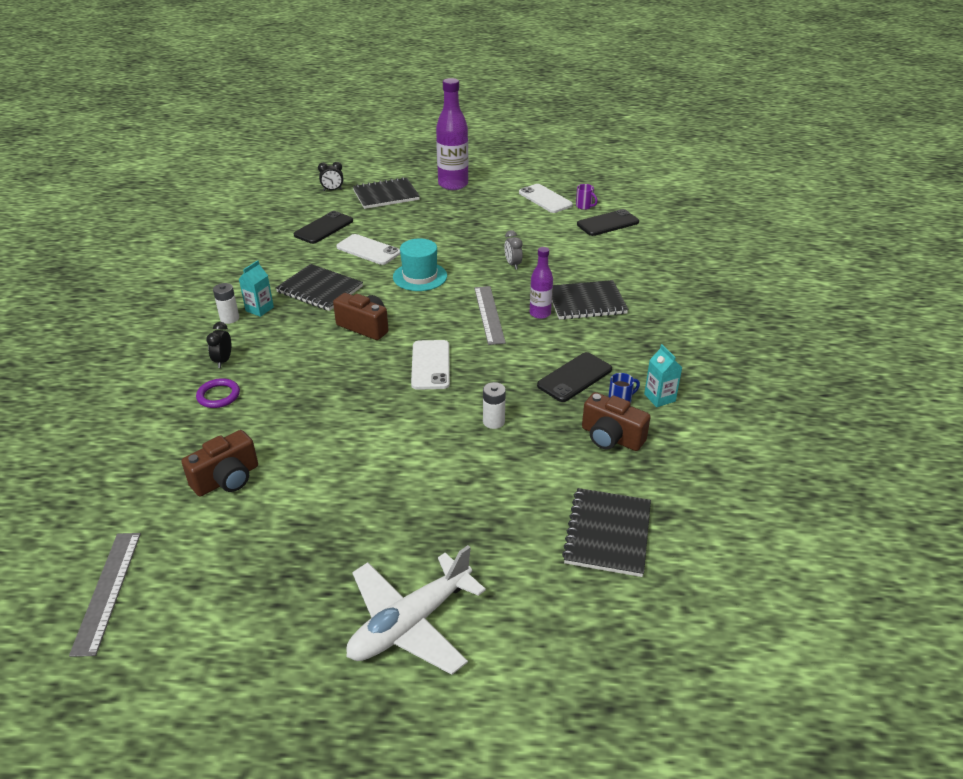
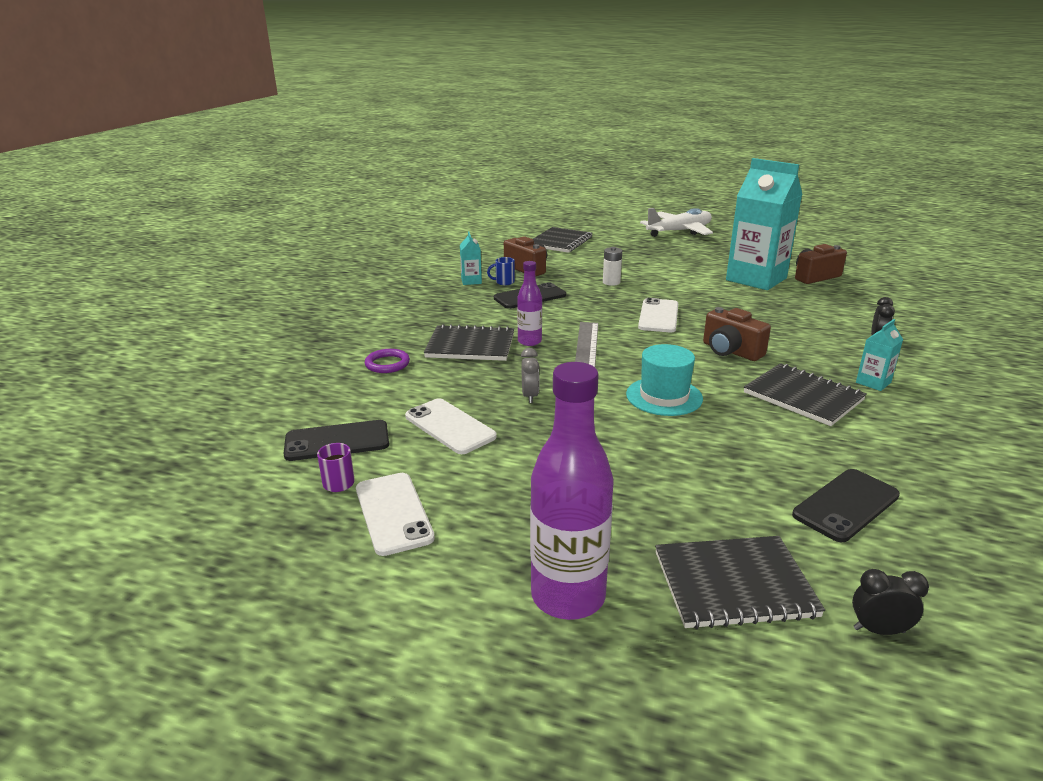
camera: 165 degrees left, 10 degrees down
grey ruler [69,533,141,657] -> none
purple ring [196,378,240,408] -> purple ring moved to [365,349,410,373]
white battery [213,283,239,324] -> none
white phone [336,234,400,265] -> white phone moved to [405,398,497,454]
none -> turquoise carton [726,158,803,290]

